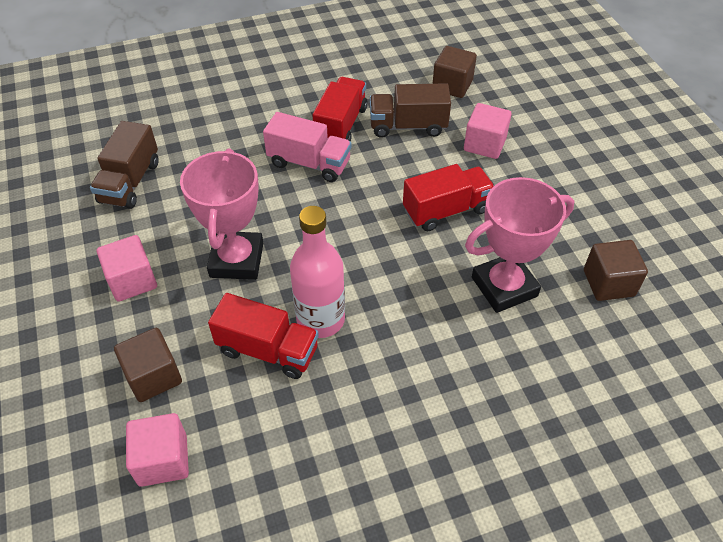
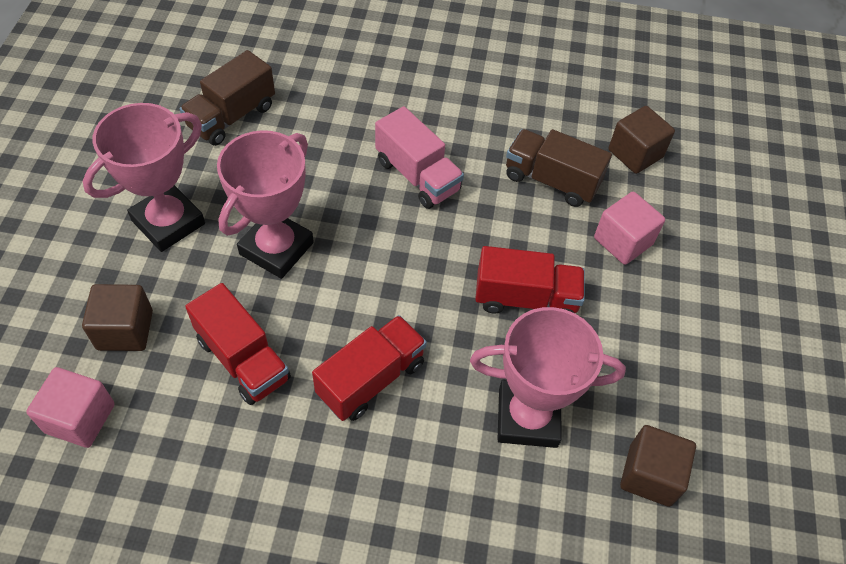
camera: 25 degrees right, 5 degrees up
pink cube [97,235,157,302] -> pink trophy [83,103,205,252]
pink bottle [290,206,345,338] -> none
red truck [312,77,368,141] -> red truck moved to [312,315,427,421]

